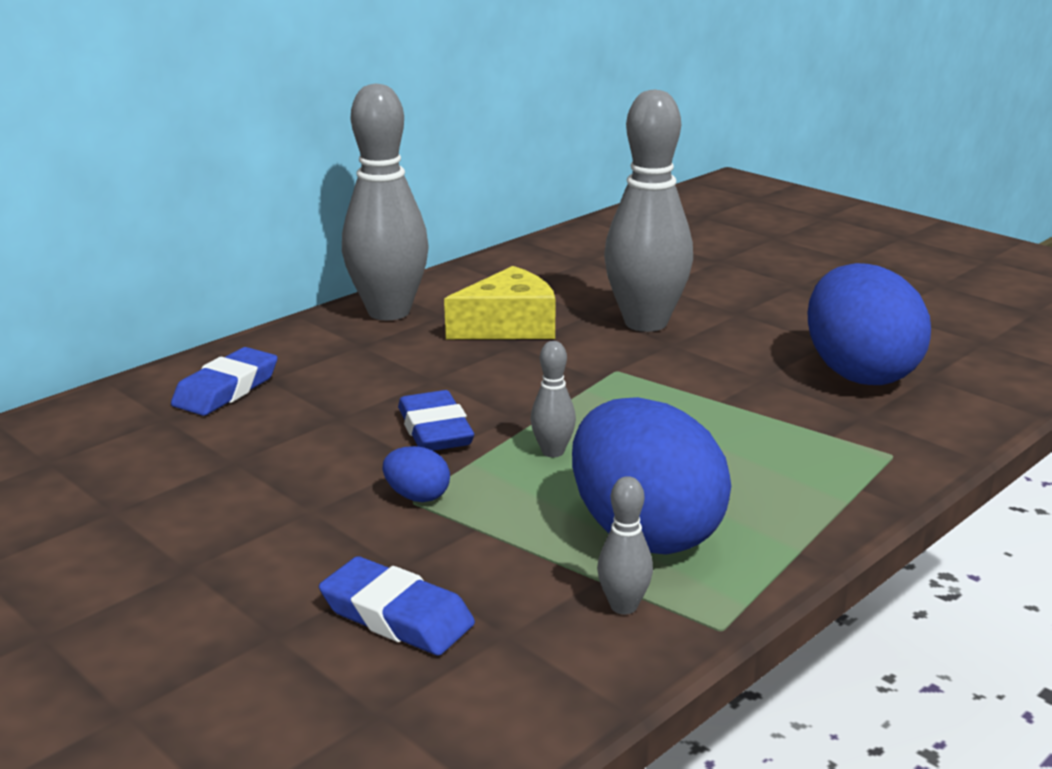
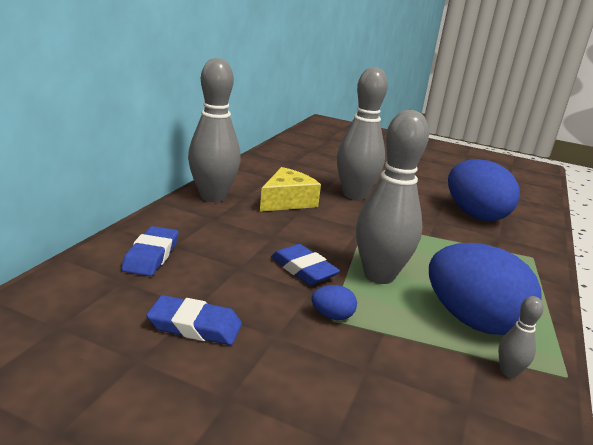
camera: 25 degrees left, 0 degrees up
blue eraser [319,556,475,656] -> blue eraser moved to [146,295,242,345]
grey bowling pin [531,341,576,457] -> grey bowling pin [356,110,429,284], size x2.37

